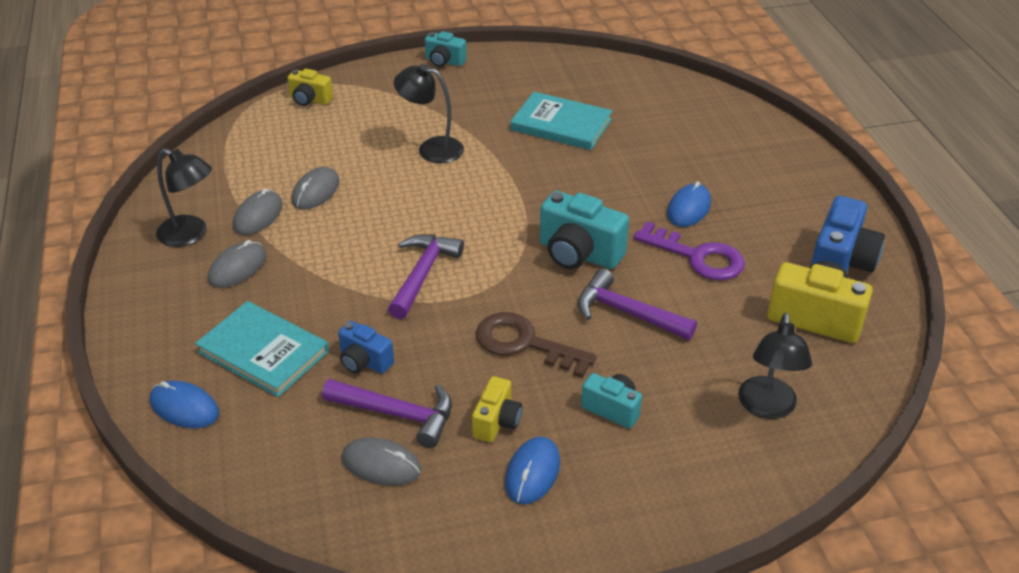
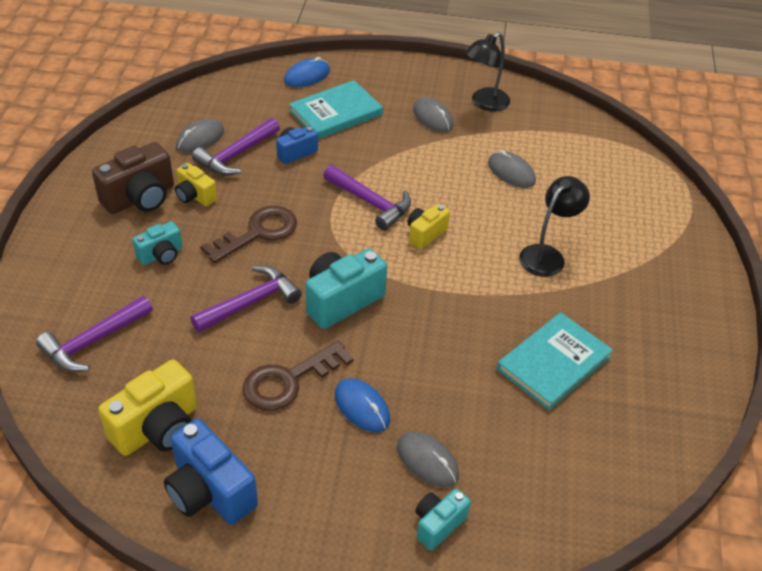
camera: 110 degrees right, 5 degrees up
grey mouse [233,188,283,235] -> grey mouse moved to [397,431,459,487]
yellow camera [287,69,333,106] -> yellow camera moved to [407,204,450,249]
turquoise camera [425,31,467,67] -> turquoise camera moved to [415,489,471,551]
blue mouse [505,437,560,505] -> brown camera [92,142,174,214]
purple key [634,221,745,280] -> brown key [243,341,353,411]
black lamp [738,313,812,419] -> purple hammer [36,296,153,372]

